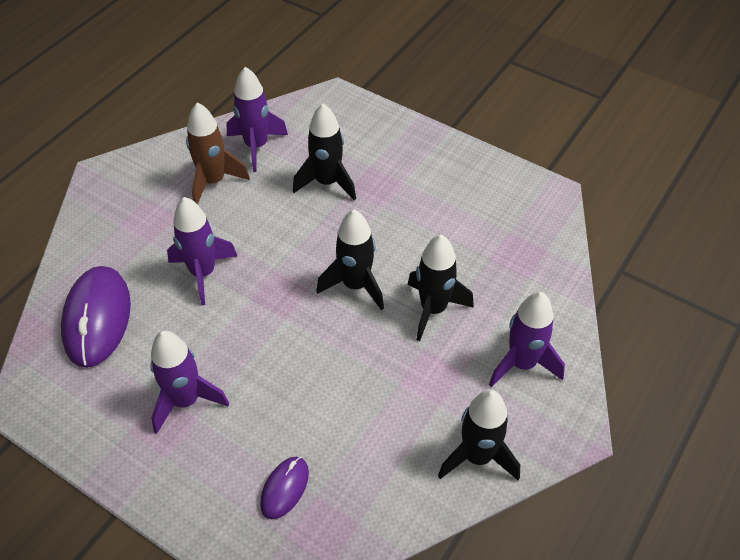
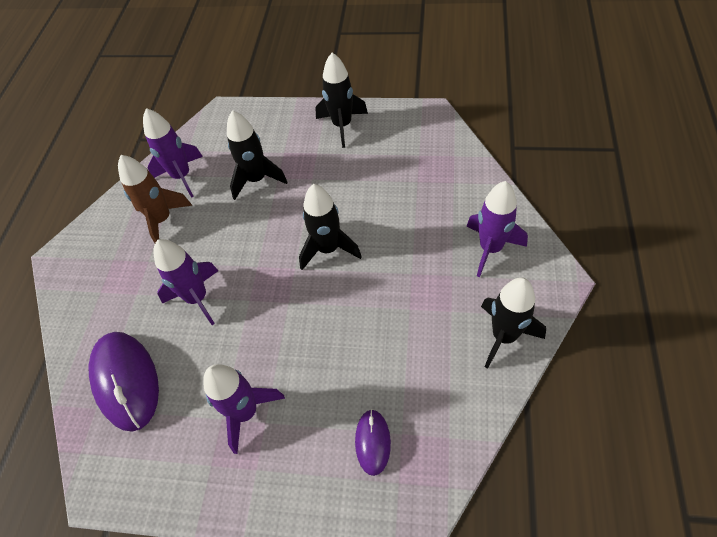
camera: 20 degrees left, 5 degrees up
black rocket [408,235,474,341] -> black rocket moved to [315,53,368,148]

